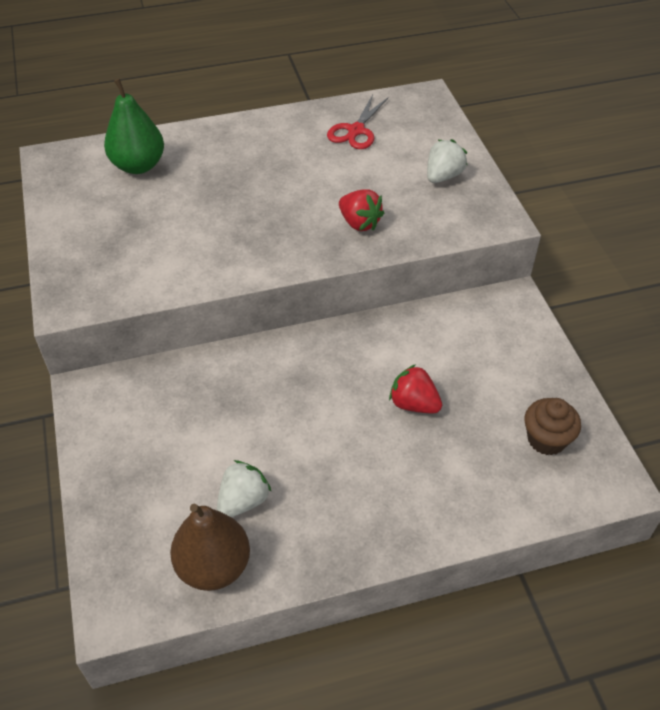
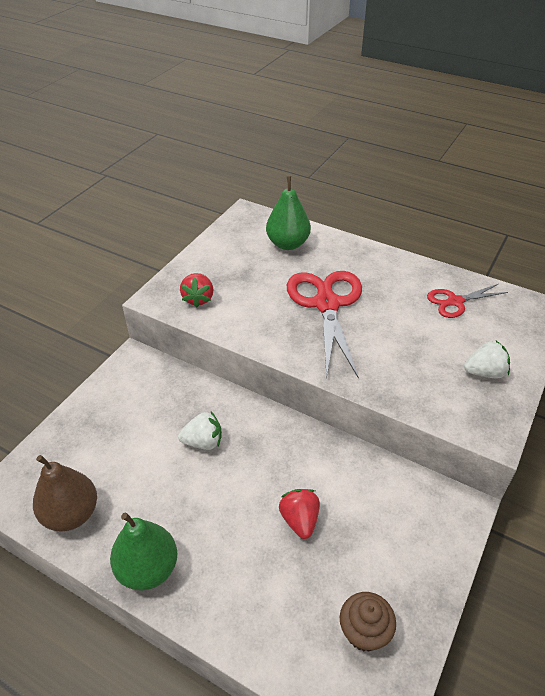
camera: 45 degrees right, 5 degrees down
white strawberry [217,460,272,517] -> white strawberry moved to [178,412,222,450]
red strawberry [339,189,384,231] -> red strawberry moved to [180,273,214,308]
none -> green pear [110,513,178,591]
none -> red scissors [287,271,362,379]

